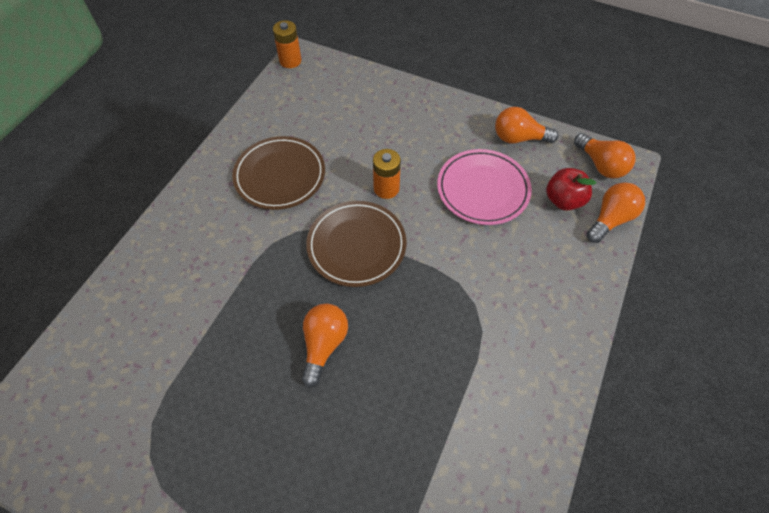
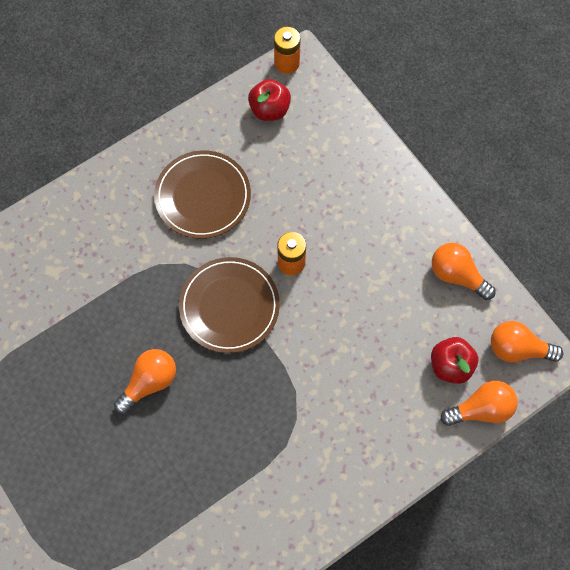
camera: 30 degrees right, 10 degrees up
pink plate [437,149,532,225] -> none
orange light bulb [574,133,636,179] -> orange light bulb turned 105 degrees clockwise [491,321,563,362]
none -> red apple [248,79,291,121]

